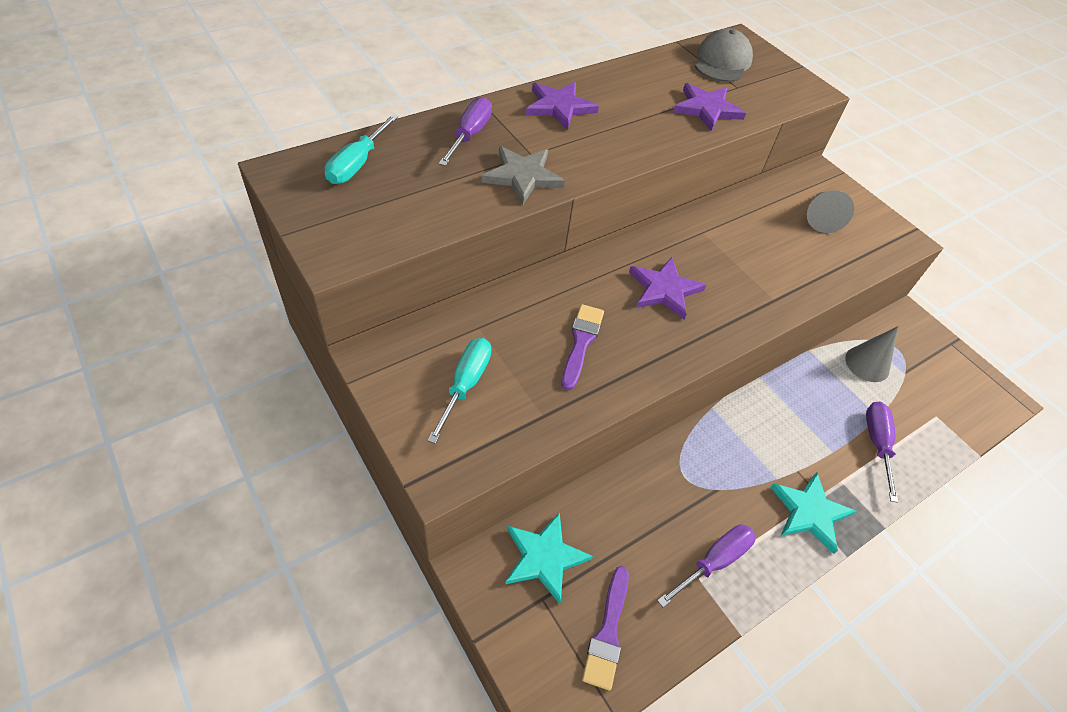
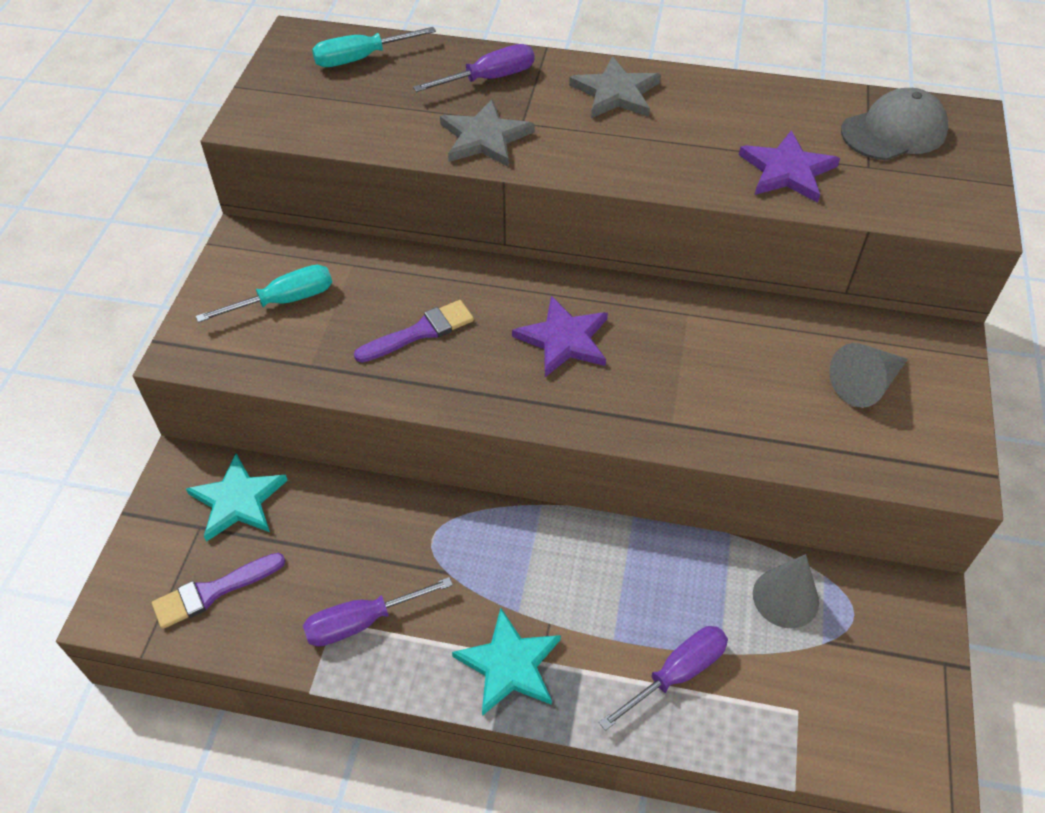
camera: 50 degrees right, 0 degrees up
purple star [526,82,599,131] -> grey star [569,56,661,118]
purple screwdriver [657,524,756,607] -> purple screwdriver turned 150 degrees clockwise [303,577,453,647]

